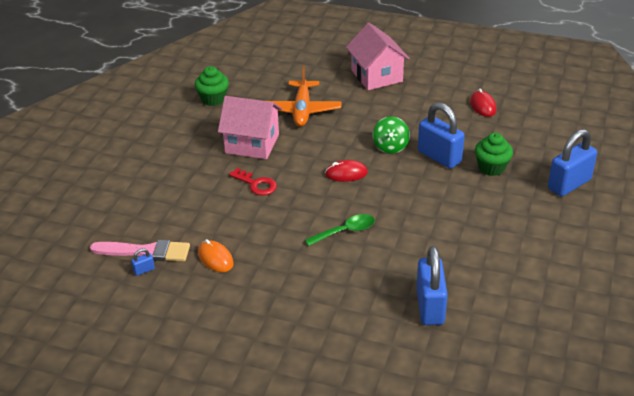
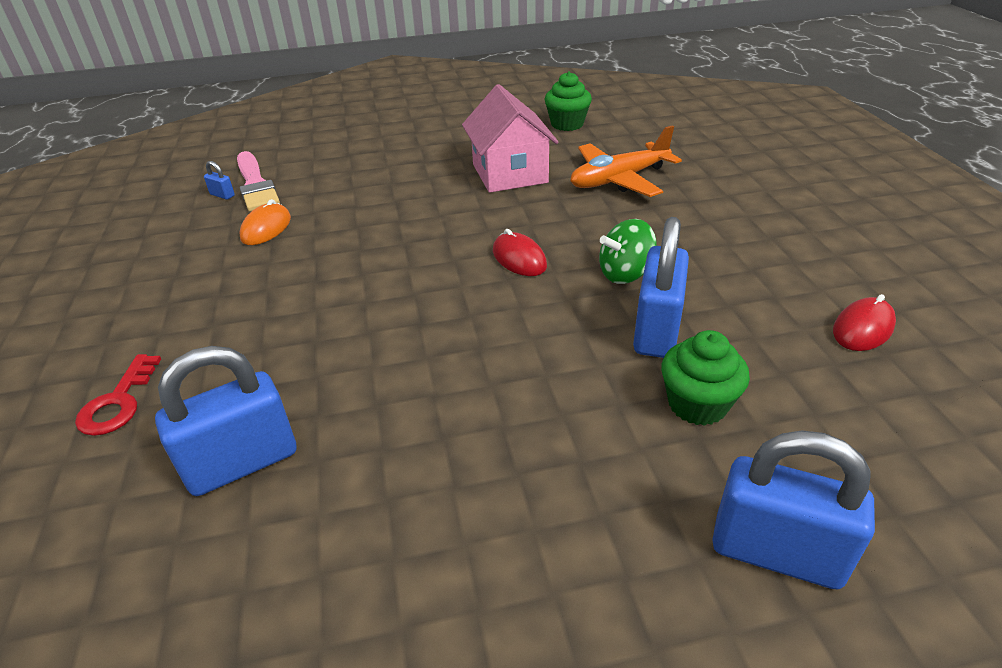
camera: 60 degrees right, 0 degrees up
red key [229,168,277,196] -> red key moved to [75,354,161,436]
green spoon [305,214,375,246] -> none
pink house [346,23,410,90] -> none

